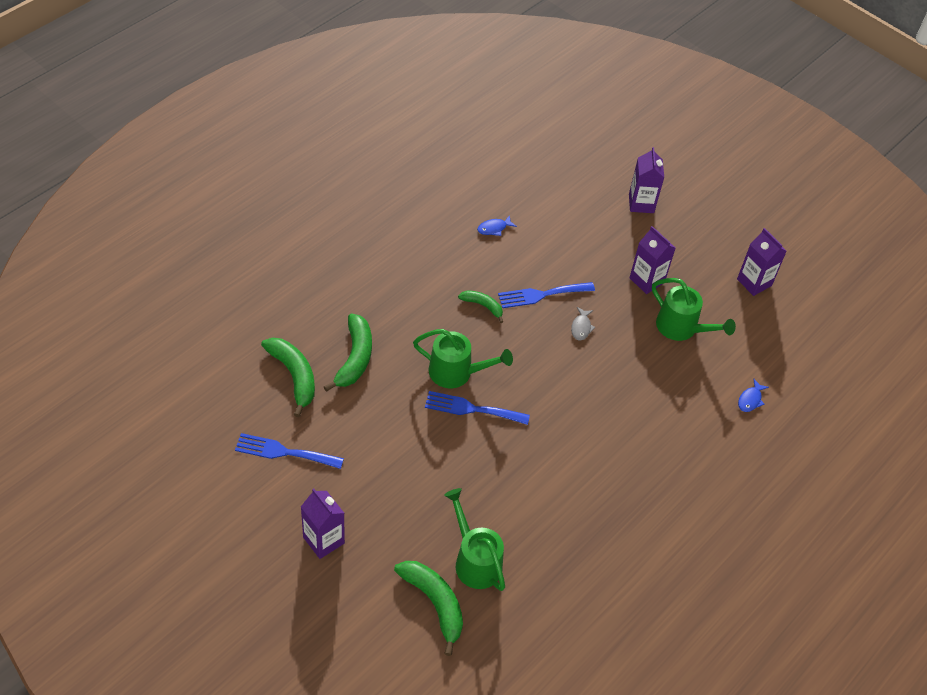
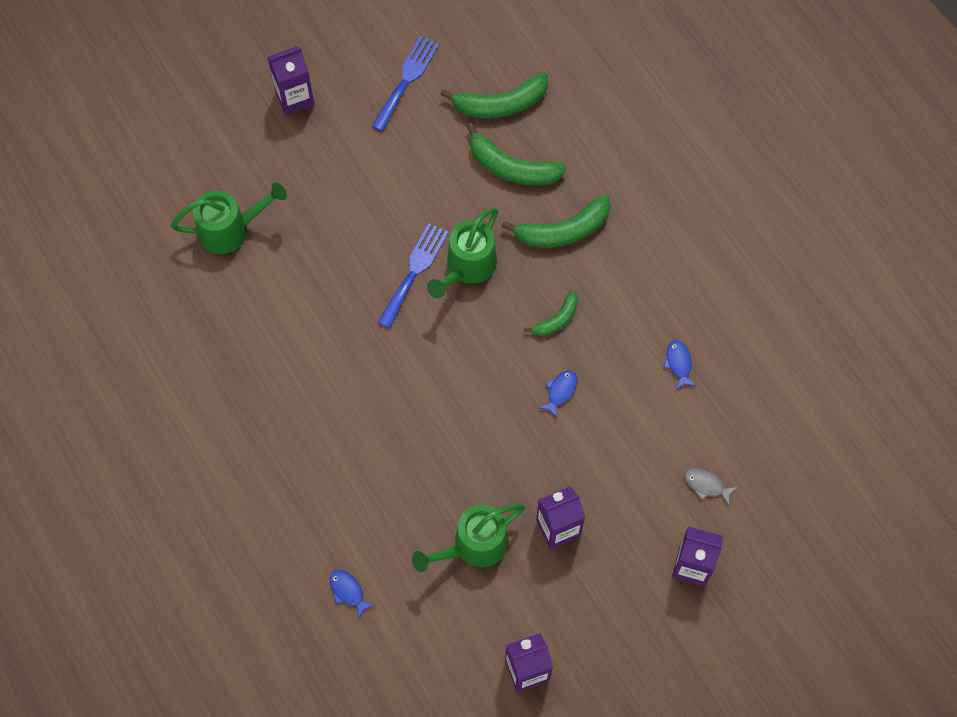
camera: 110 degrees right, 15 degrees up
green banana [394,561,463,656] -> green banana moved to [501,195,611,248]
blue fork [498,282,595,308] -> blue fish [538,370,578,418]
grey fish [571,307,595,340] -> grey fish moved to [685,468,738,506]

